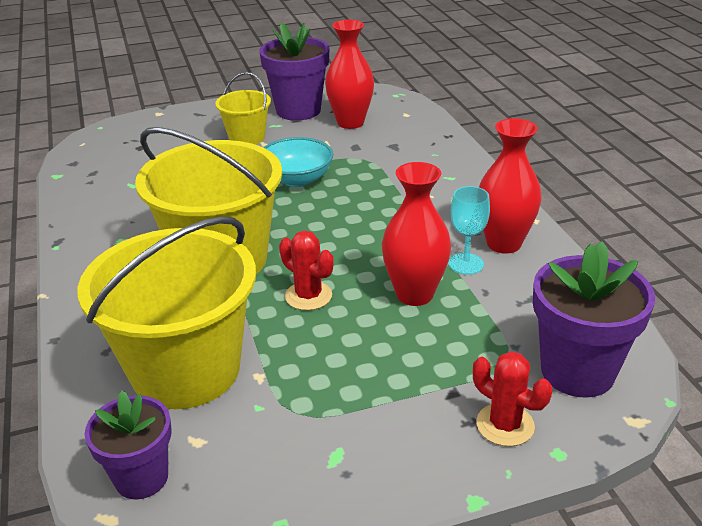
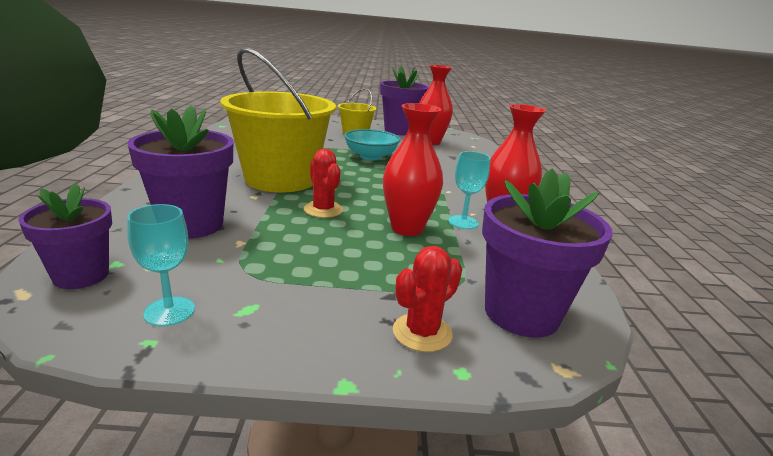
camera: 15 degrees right, 10 degrees down
yellow bucket [78,216,256,409] -> purple flower pot [127,105,233,239]
red cactus [473,351,552,446] -> red cactus turned 75 degrees clockwise [393,246,462,352]
none -> turquoise goblet [127,204,195,326]

